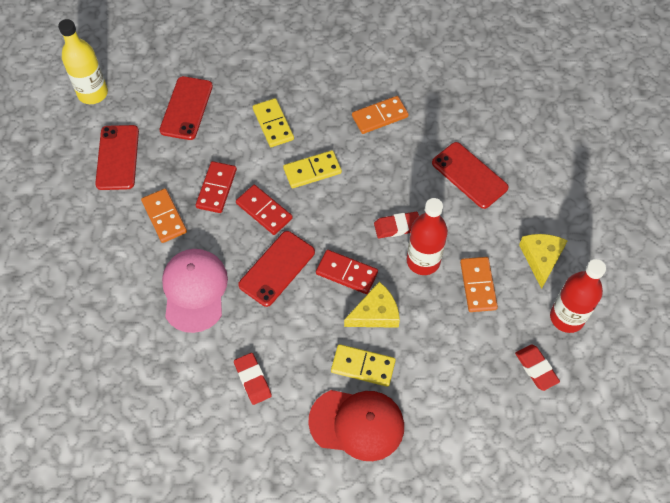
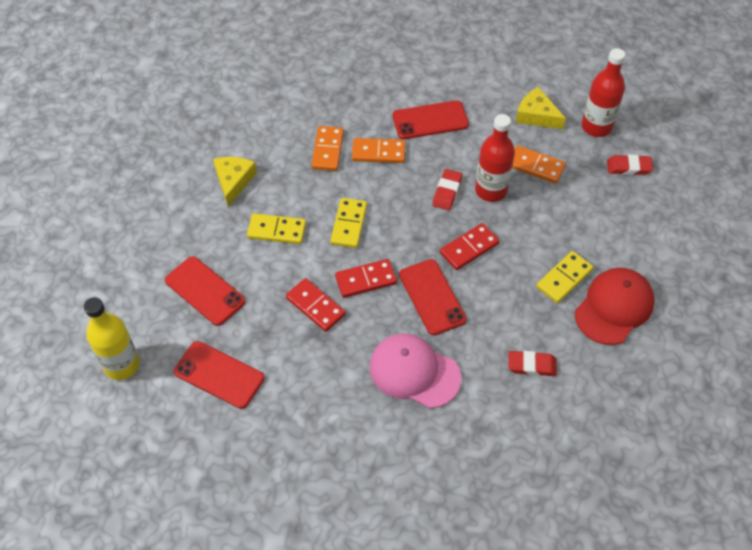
camera: 60 degrees left, 5 degrees down
orange domino [141,189,187,243] -> orange domino moved to [352,138,405,163]
yellow cheese [344,282,400,328] -> yellow cheese moved to [213,157,257,207]

